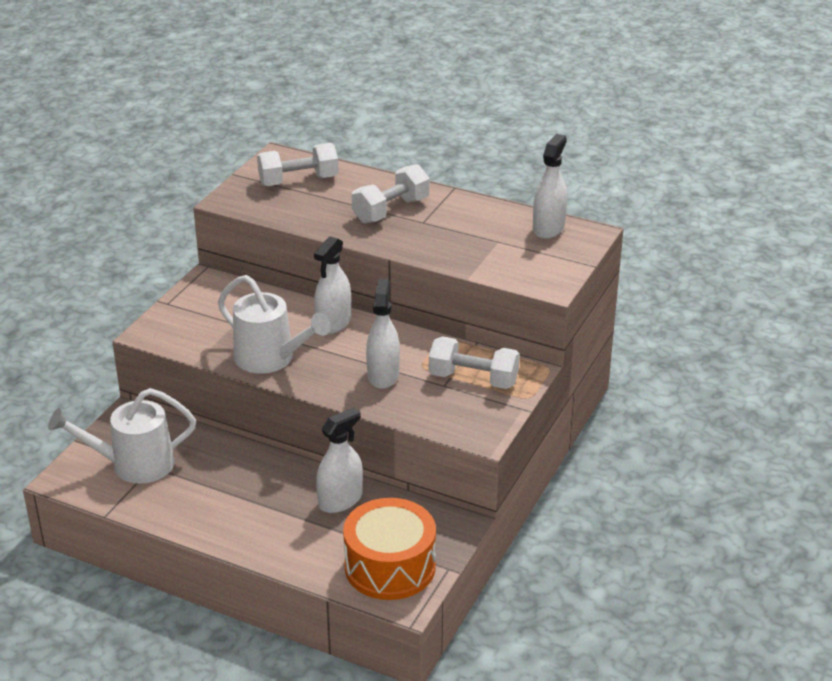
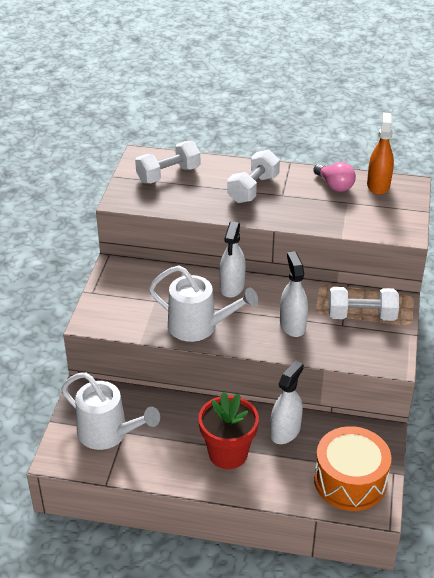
camera: 15 degrees left, 5 degrees up
white watering can [48,388,196,484] -> white watering can turned 120 degrees counterclockwise [61,373,160,450]
white spray bottle [533,134,567,239] -> orange spray bottle [367,113,394,195]
none -> red flower pot [198,392,259,469]
none -> pink light bulb [313,162,356,192]

